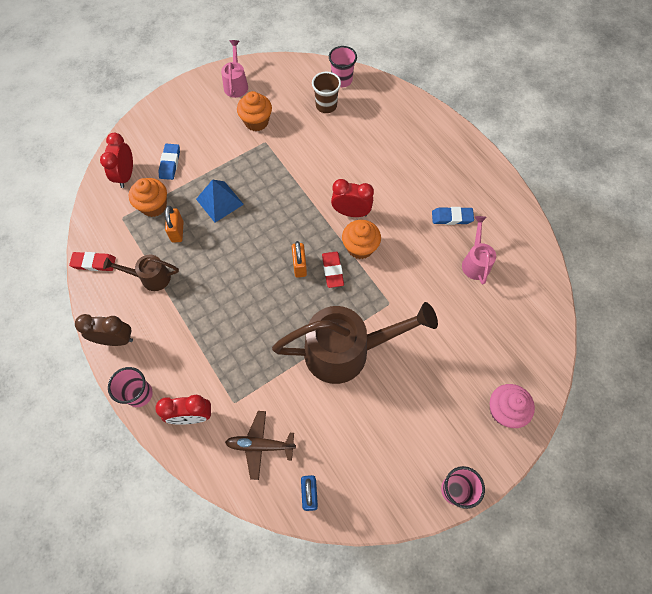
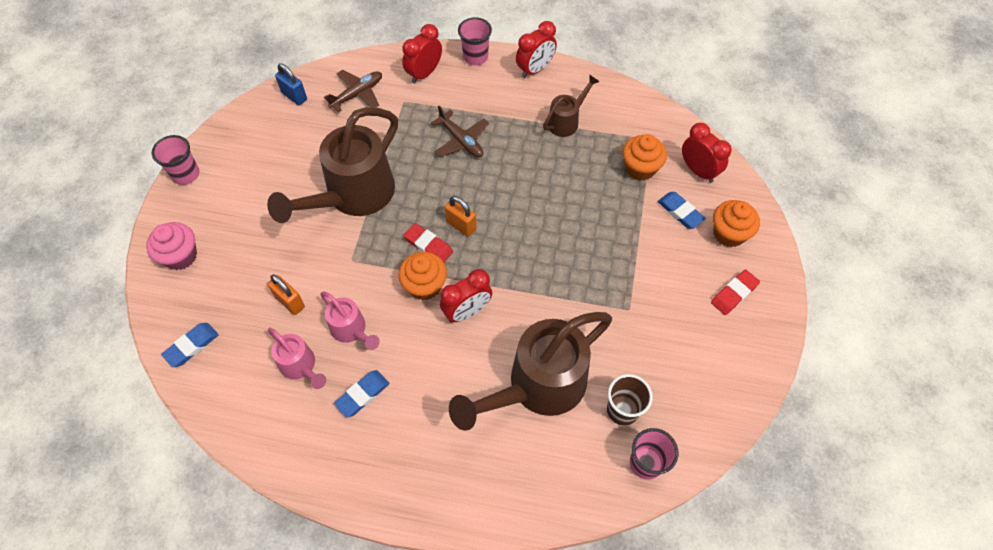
camera: 135 degrees right, 5 degrees down
red eraser [69,252,116,271] -> red eraser moved to [711,270,760,315]
brown clock [75,314,133,346] -> red clock [516,21,557,78]
orange padlock [165,206,184,243] -> orange padlock moved to [268,274,305,315]
blue pyramid [196,179,244,222] -> none
pink watering can [221,40,248,98] -> pink watering can moved to [320,291,380,350]
orange cupcake [237,91,272,131] -> orange cupcake moved to [713,200,760,247]
none -> blue eraser [161,323,219,367]
none -> brown plane [431,106,489,158]
none -> brown watering can [449,312,612,430]

